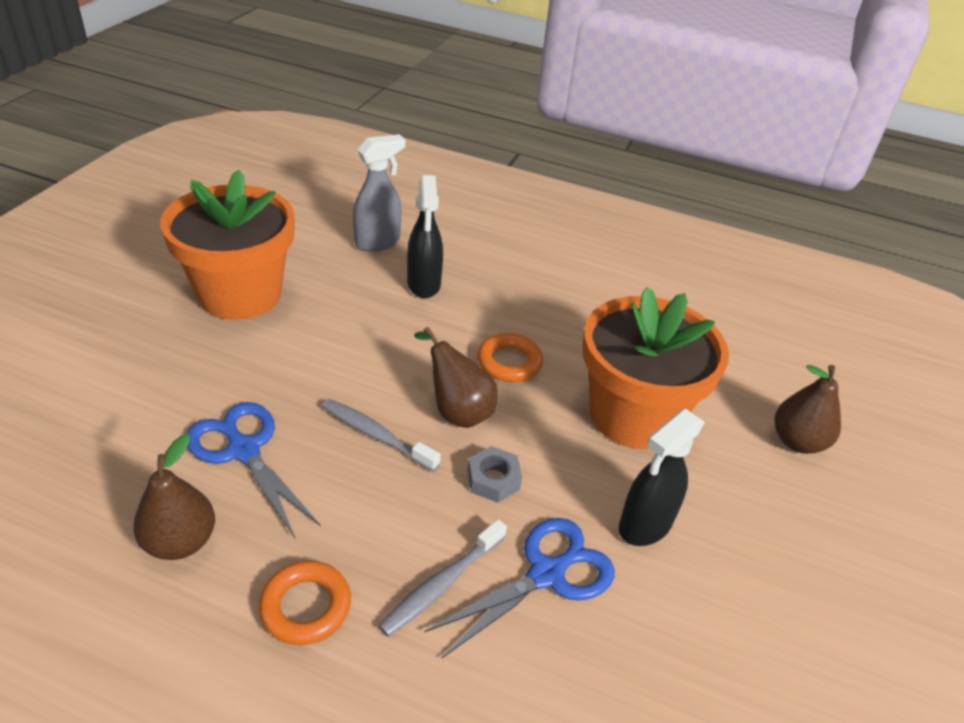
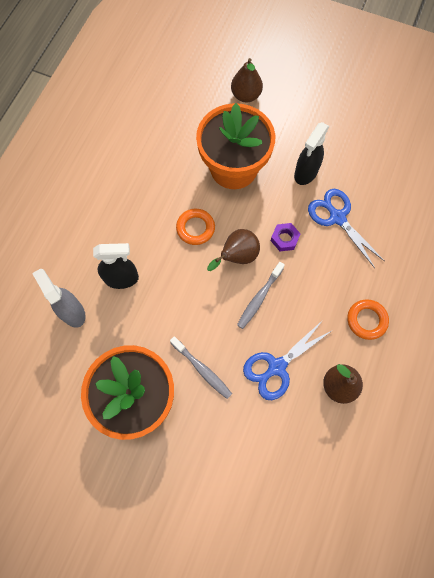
camera: 85 degrees left, 30 degrees up
grey toothbrush [378,519,507,637] -> grey toothbrush moved to [170,336,232,399]
grey nut [468,446,522,503] -> purple nut [271,223,300,251]
black spray bottle [619,408,705,546] -> black spray bottle turned 75 degrees clockwise [294,122,329,185]

